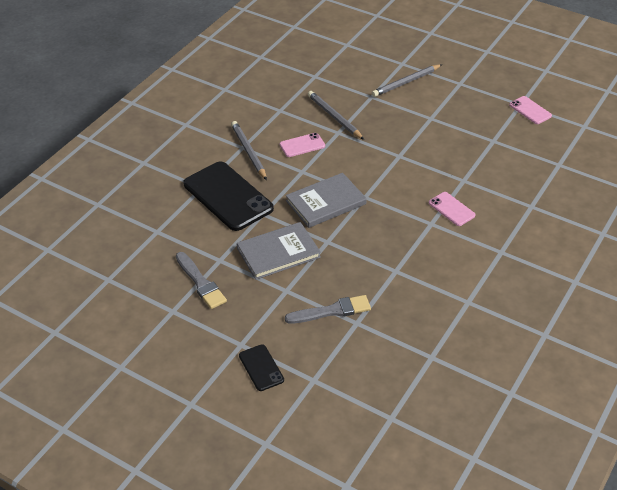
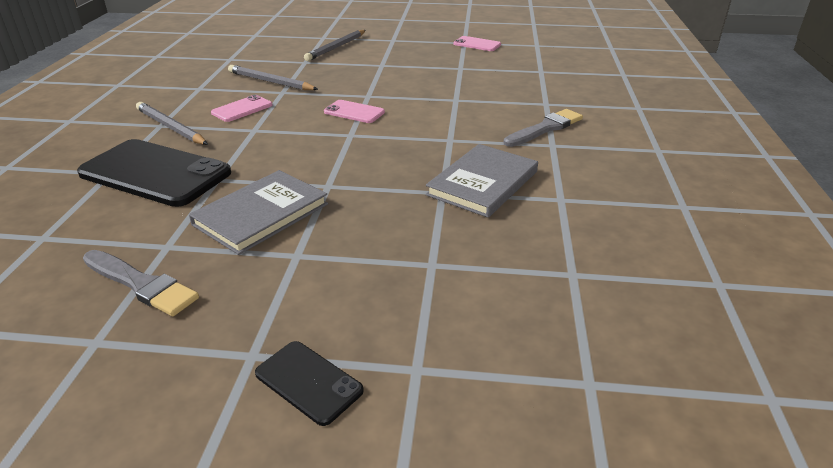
camera: 25 degrees left, 10 degrees down
grey brush [285,295,371,324] -> grey brush moved to [503,109,583,147]
grey book [286,173,367,228] -> grey book moved to [426,144,538,218]
pink phone [429,192,476,226] -> pink phone moved to [324,100,385,123]

